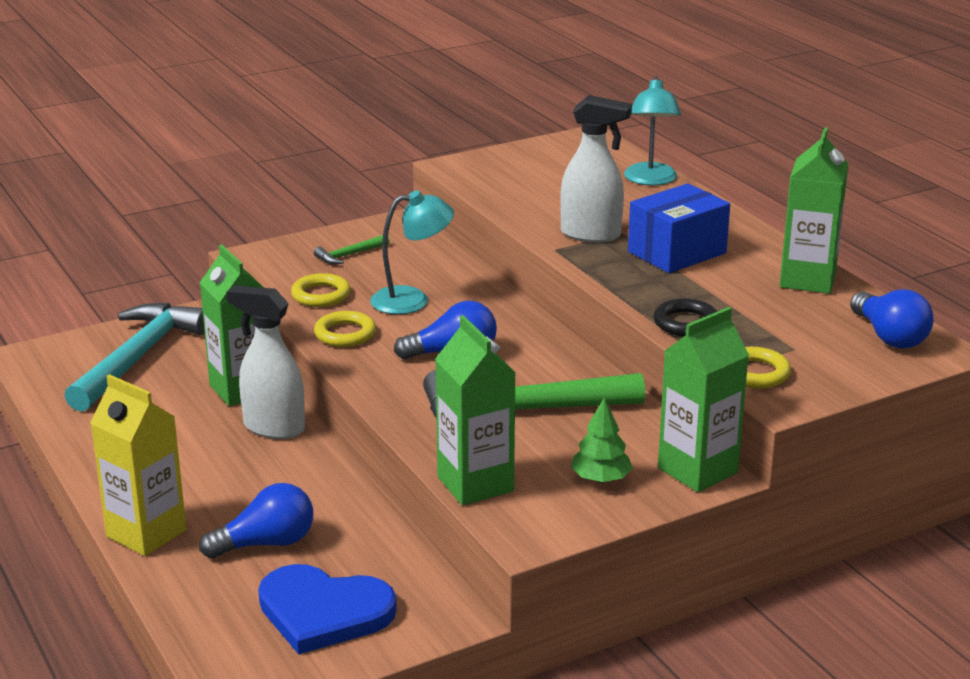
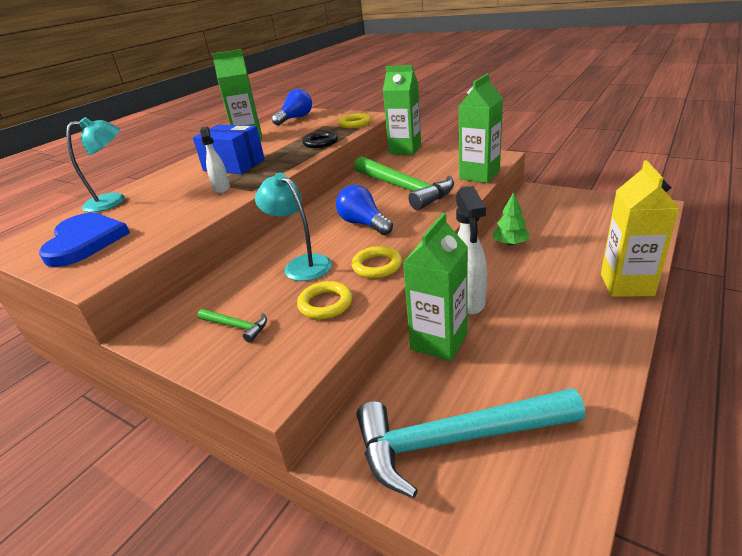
camera: 115 degrees left, 5 degrees up
blue light bulb [199,483,313,559] -> none
blue heart [258,564,397,654] -> blue heart moved to [39,213,130,267]
white spray bottle [560,95,632,243] -> white spray bottle [200,126,230,193], size x0.59
green tree [571,397,633,483] -> green tree moved to [493,192,530,245]

